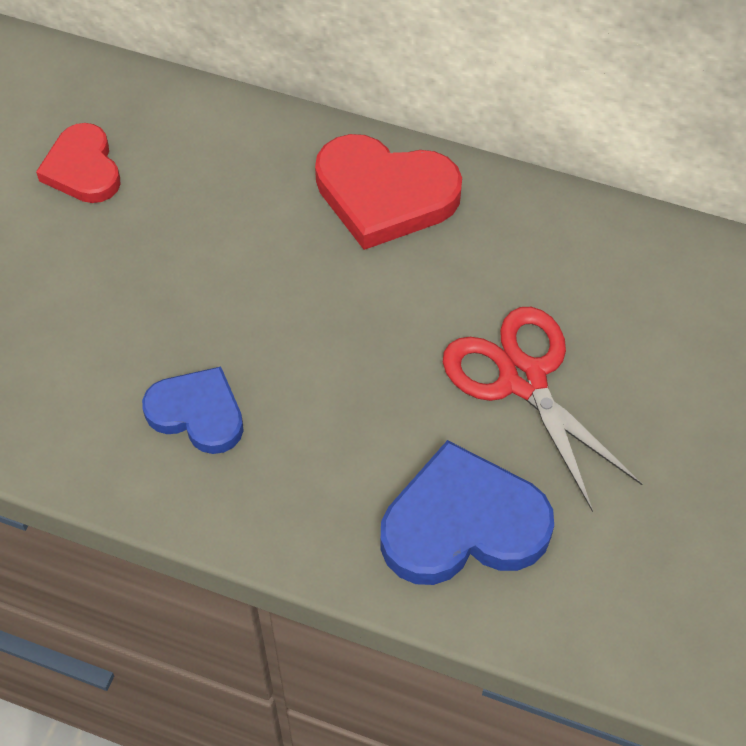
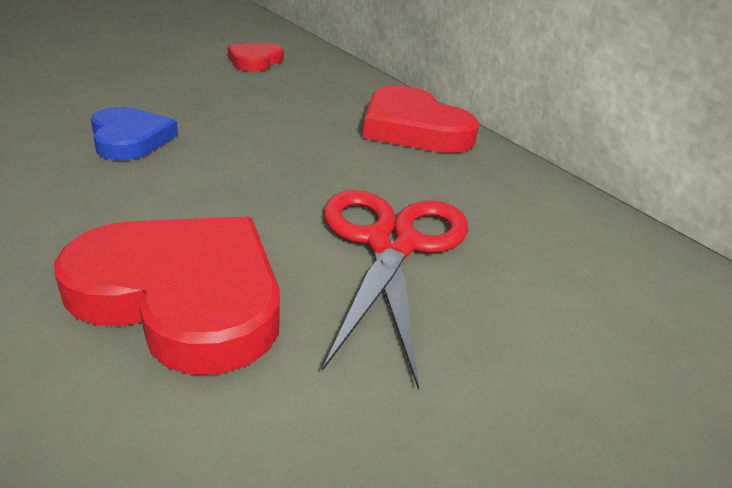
camera: 35 degrees right, 25 degrees down
blue heart [380,440,554,585] -> red heart [54,217,280,375]

